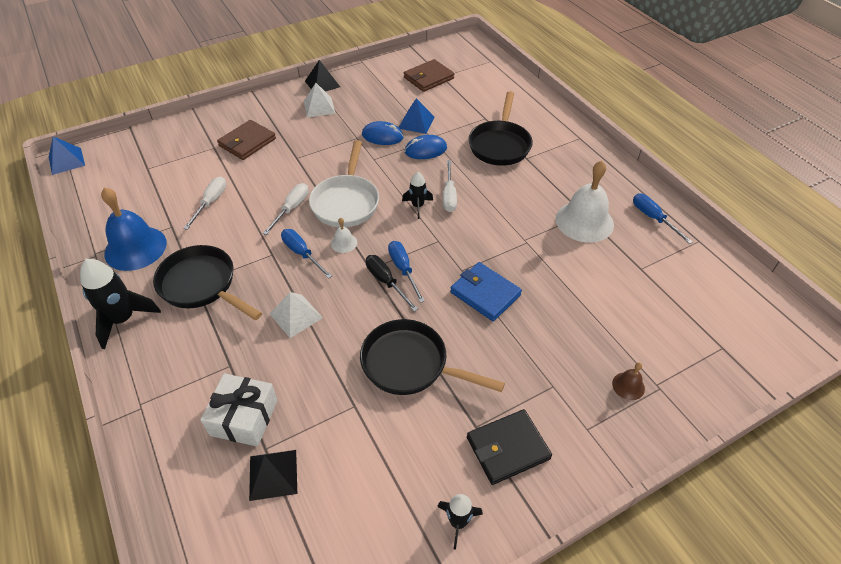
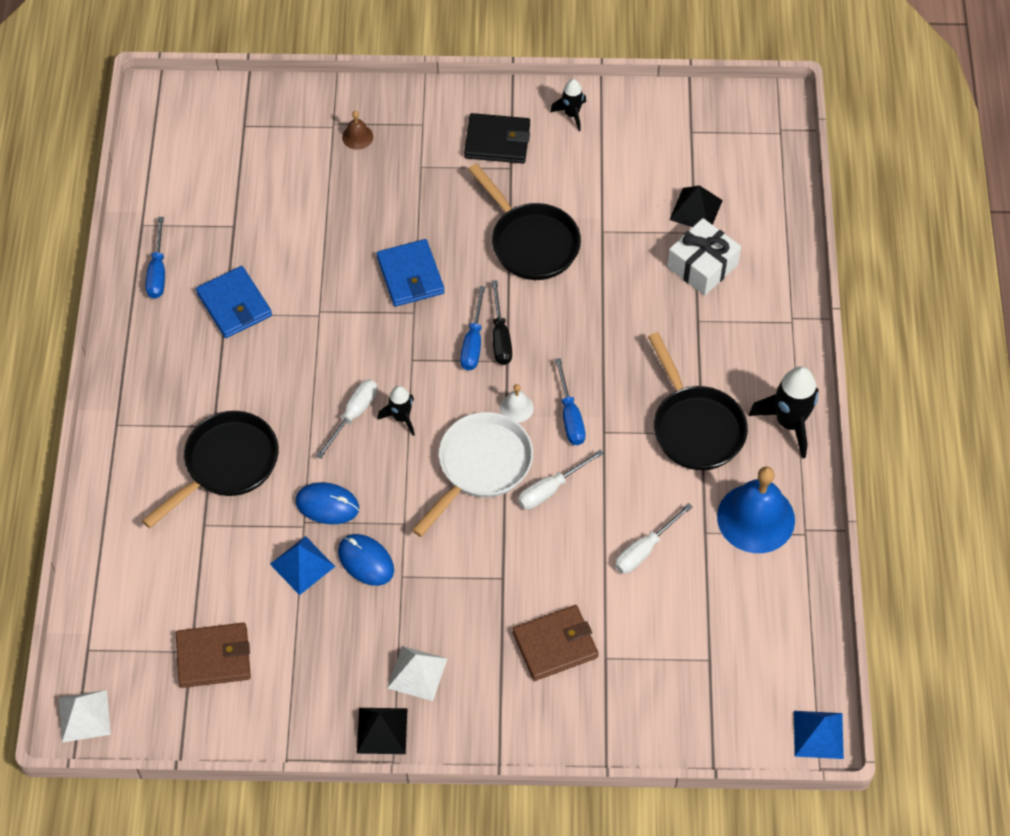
camera: 150 degrees left, 10 degrees up
white pyramid [270,292,323,338] -> white pyramid moved to [59,690,111,743]
white bell [556,161,614,243] -> blue wallet [196,266,272,338]

